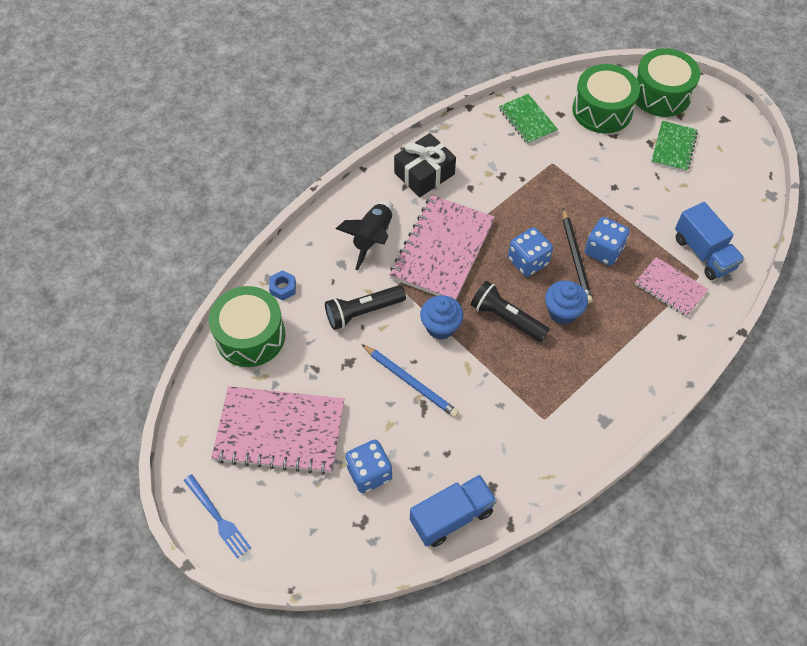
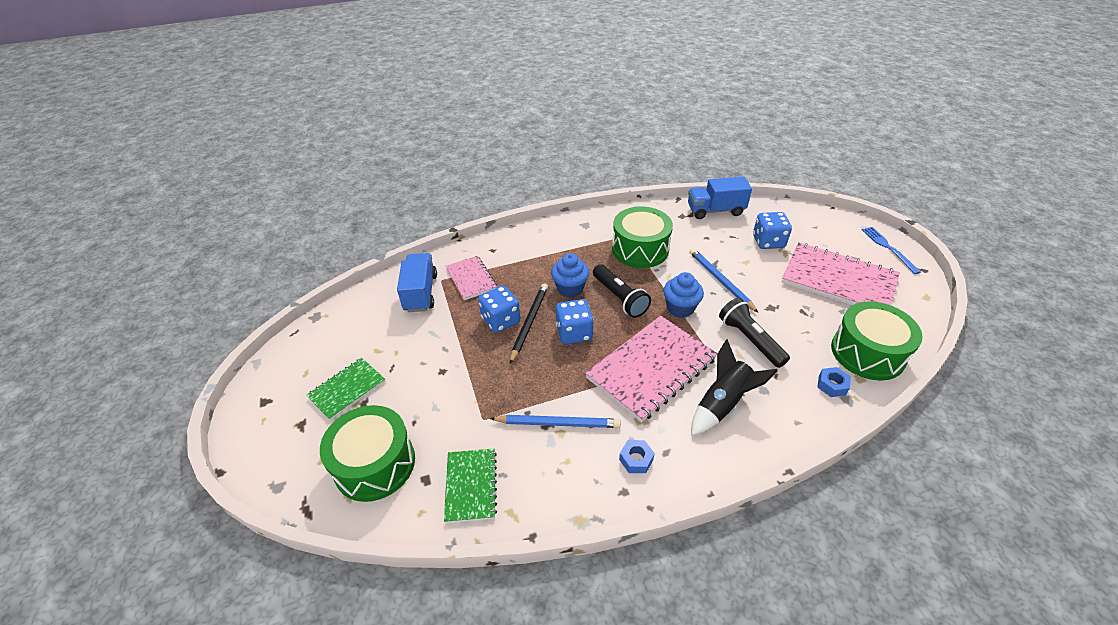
camera: 155 degrees left, 15 degrees down
black flashlight [325,285,406,330] -> black flashlight turned 120 degrees counterclockwise [719,298,790,368]
black gift [394,133,456,197] -> blue nut [619,440,655,473]
green drum [636,48,700,117] -> green drum moved to [612,207,673,268]
none -> blue pencil [490,415,621,428]

